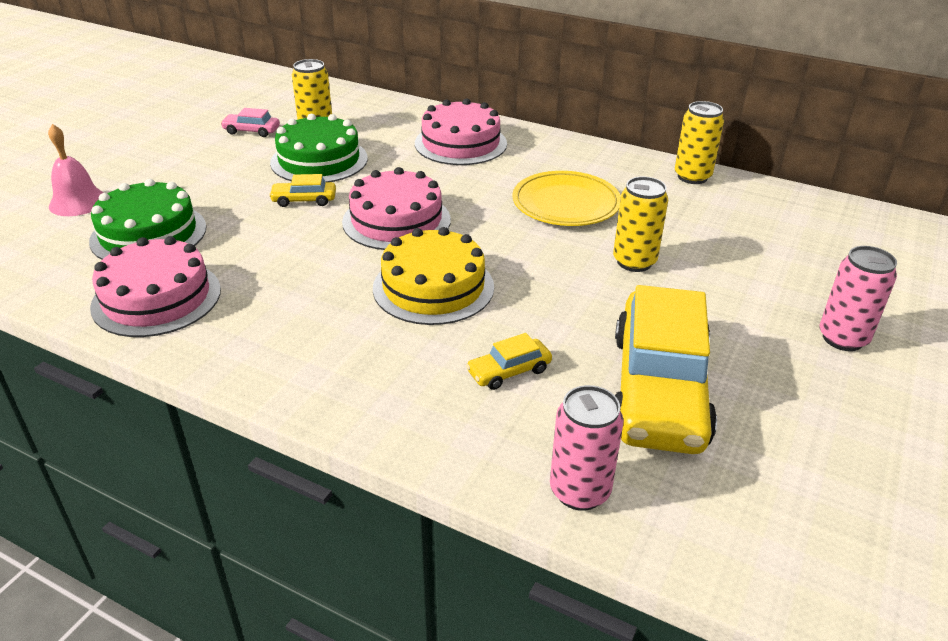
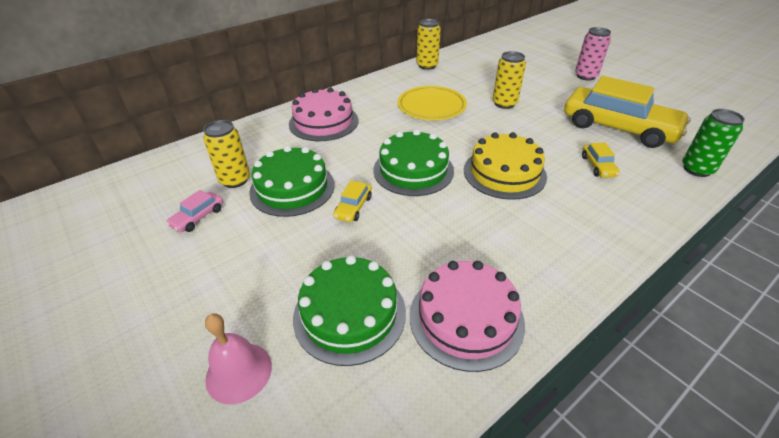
camera: 65 degrees left, 5 degrees up
pink cake [342,167,451,250] -> green cake [373,129,454,196]
pink can [550,385,624,511] -> green can [682,109,745,177]

